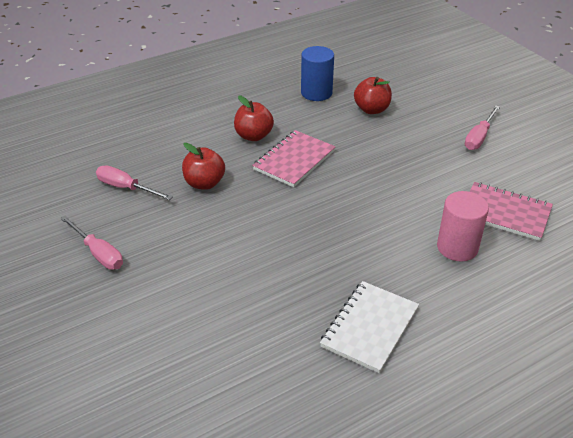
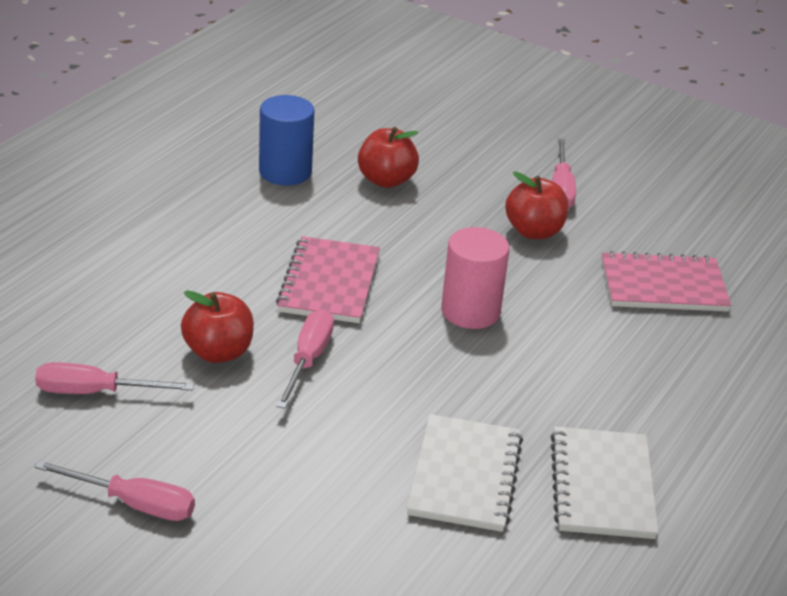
camera: 30 degrees left, 5 degrees down
red apple [234,95,274,141] -> red apple moved to [505,171,569,239]
pink cylinder [437,191,489,261] -> pink cylinder moved to [441,227,509,329]
none -> pink screwdriver [276,309,334,409]
none -> white notebook [407,414,523,532]

